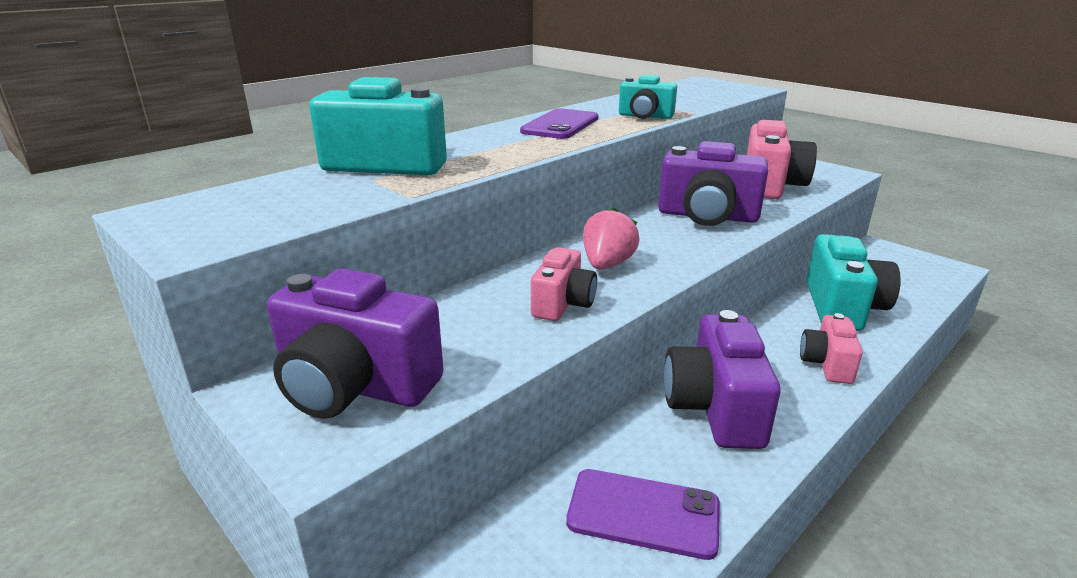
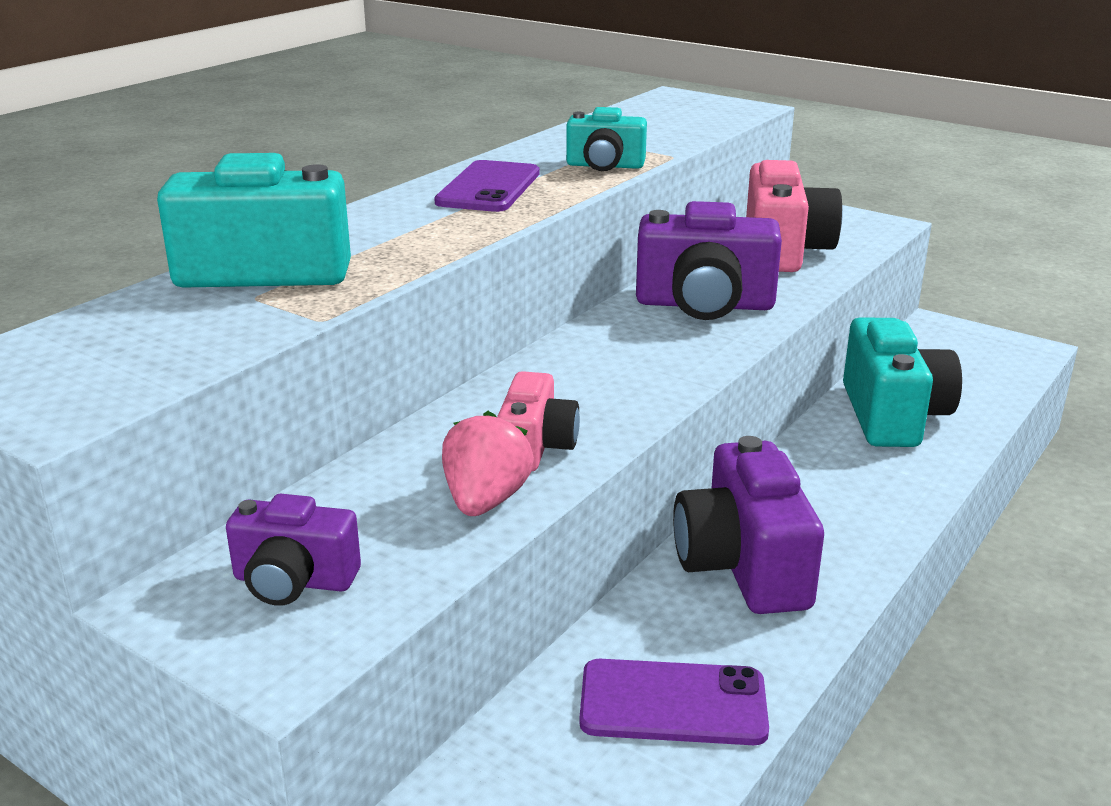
camera: 10 degrees left, 0 degrees up
purple camera [267,268,444,419] -> purple camera [226,493,361,606], size x0.58
pink strawberry [583,208,640,270] -> pink strawberry moved to [442,411,534,516]
pink camera [800,313,863,384] -> none

